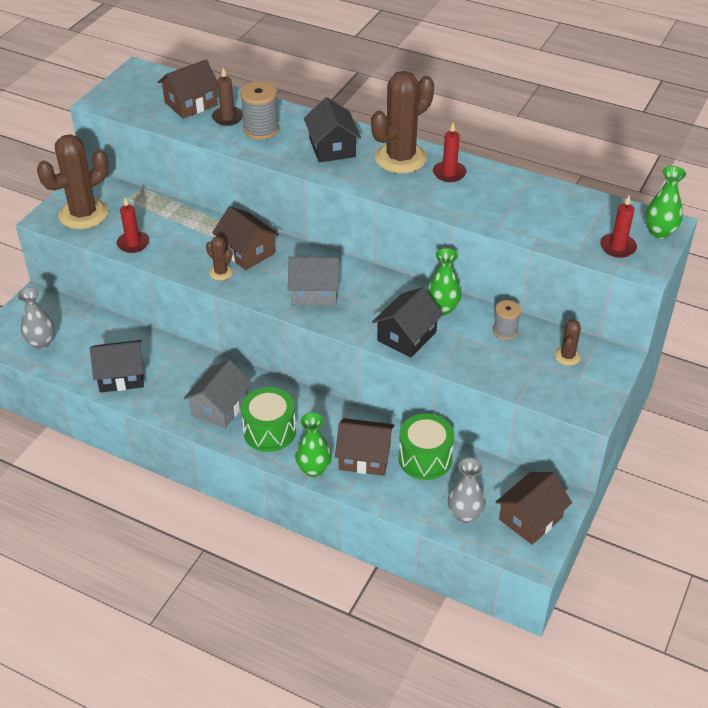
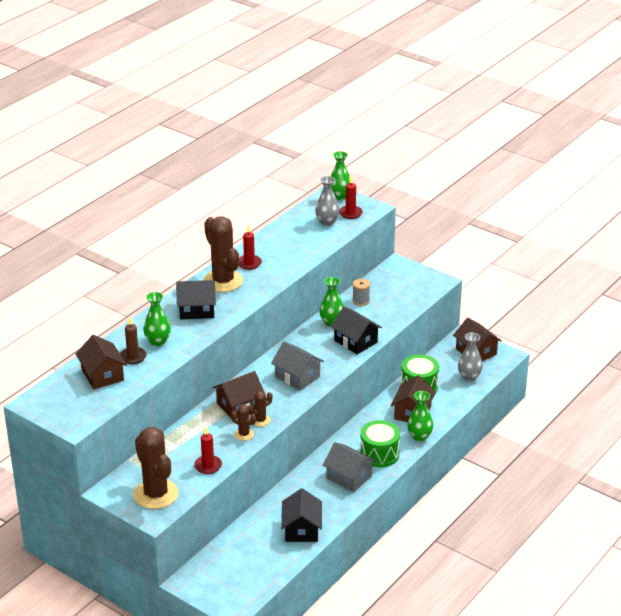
camera: 80 degrees left, 10 degrees down
grey vase [17,287,55,349] -> grey vase moved to [315,176,340,226]
grey spool [240,81,279,140] -> green vase [143,292,171,346]
grey house [288,256,340,306] -> grey house turned 60 degrees counterclockwise [271,342,324,391]
brown cactus [555,320,581,366] -> brown cactus moved to [231,405,256,441]

